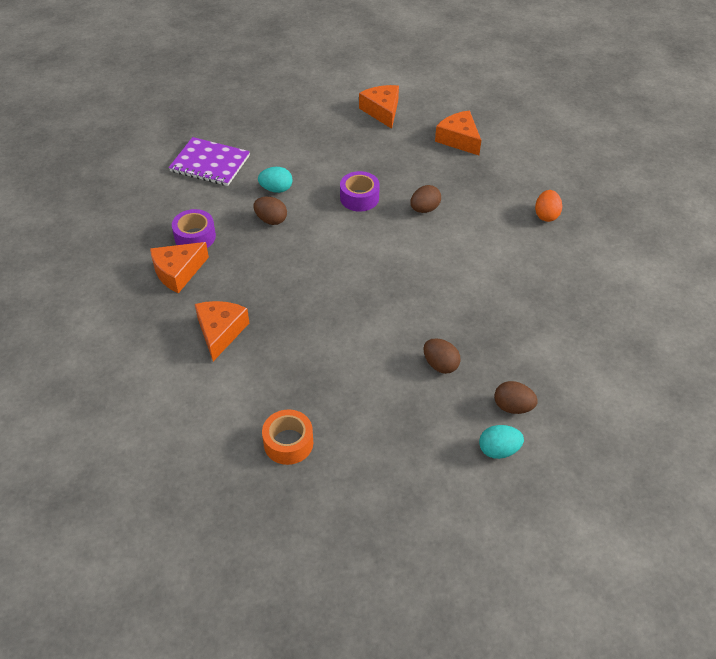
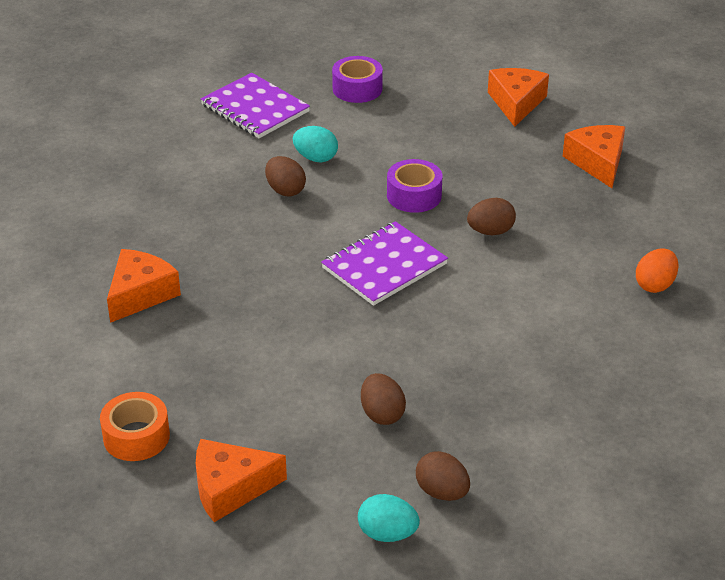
camera: 25 degrees right, 10 degrees down
orange cheese [150,242,209,293] -> orange cheese moved to [196,439,287,522]
purple tape [172,209,216,248] -> purple tape moved to [332,56,383,103]
none -> purple notebook [321,221,448,306]

